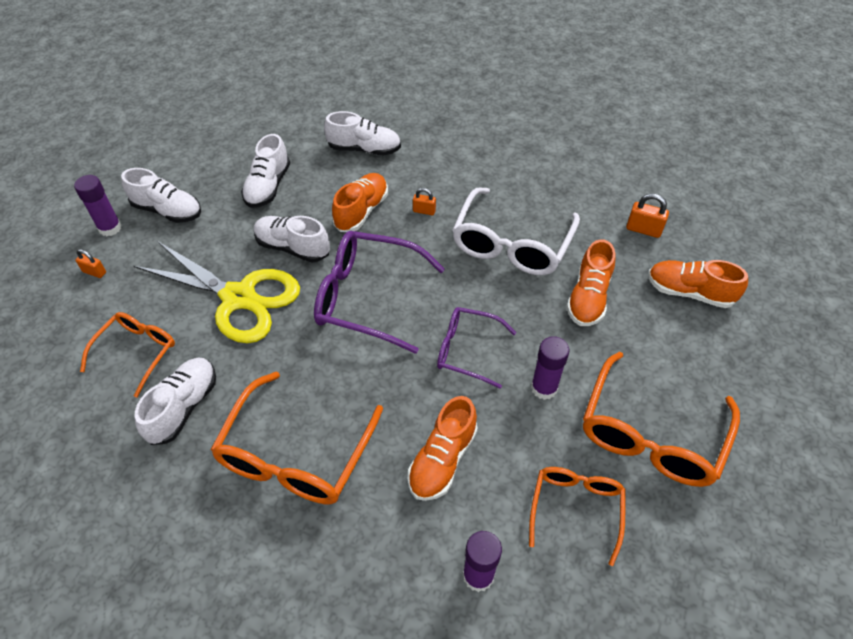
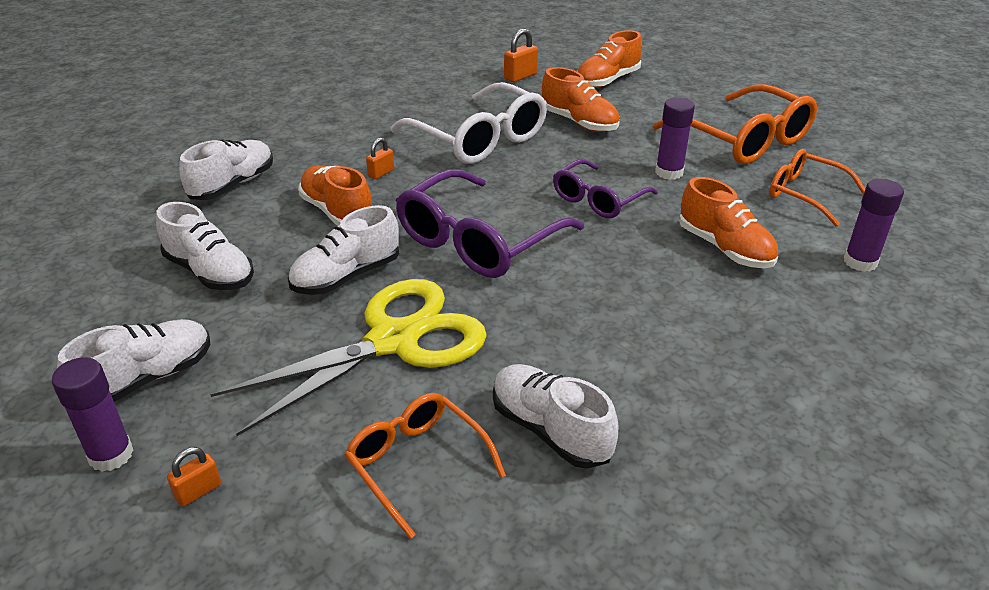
camera: 65 degrees left, 15 degrees down
orange glasses [211,372,383,504] -> none

